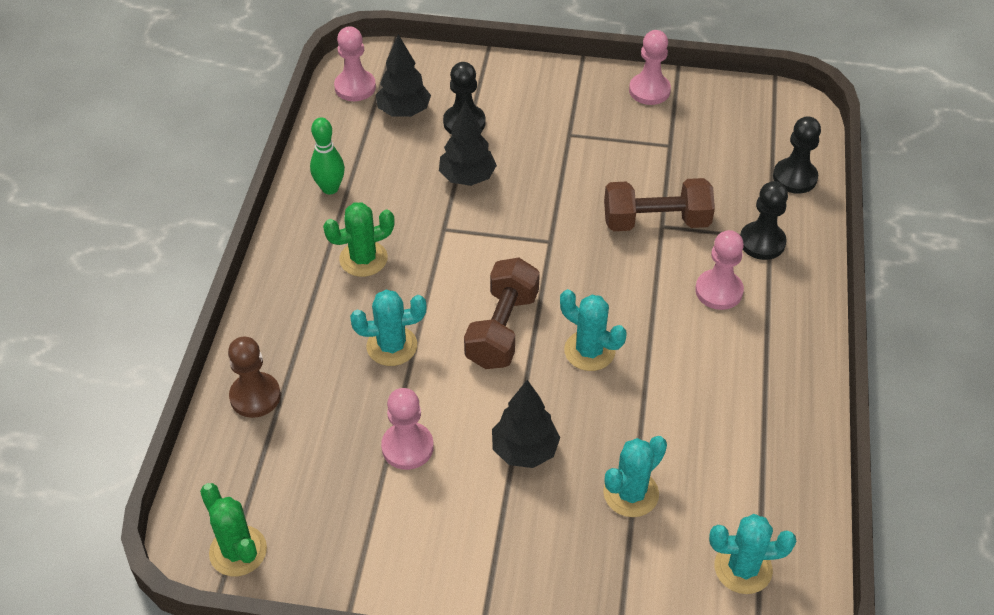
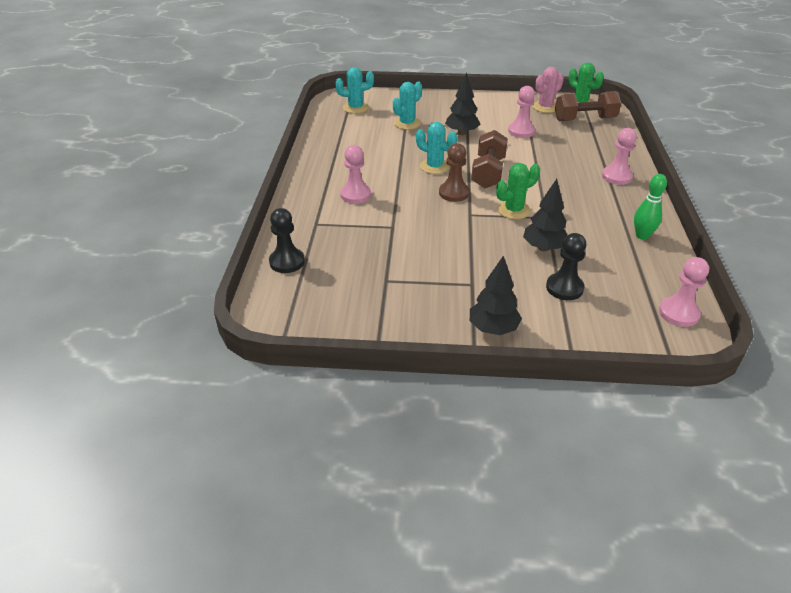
camera: 175 degrees right, 10 degrees down
brown pawn [228,337,281,418] -> brown pawn moved to [439,143,470,202]
green cactus [323,202,395,277] -> green cactus moved to [496,163,540,219]
turquoise cactus [350,290,427,366] -> none
black tree [376,34,431,117] -> black tree moved to [470,256,522,335]
brown dumbbell [604,178,715,231] -> brown dumbbell moved to [555,91,621,121]
pink pawn [629,30,671,105] -> pink pawn moved to [602,128,637,185]
black pawn [740,181,788,260] -> none
none -> pink cactus [532,67,564,113]

